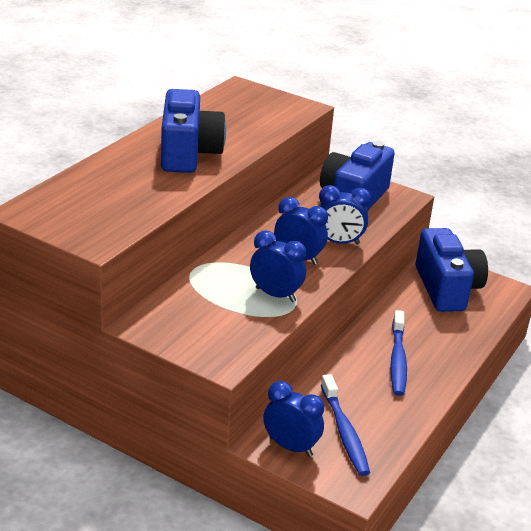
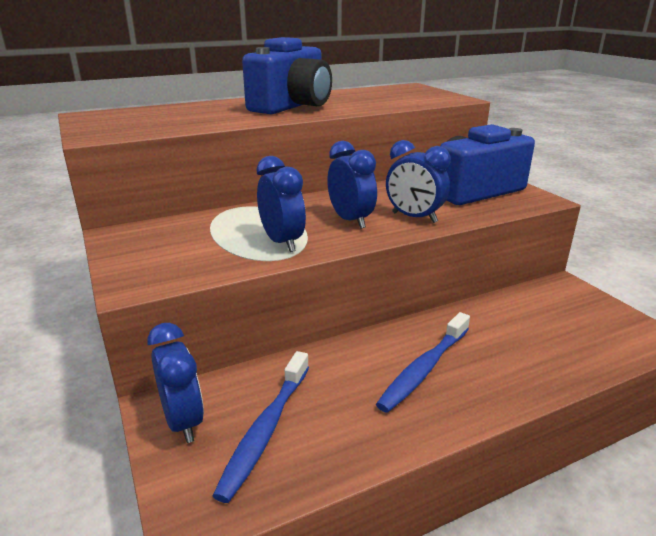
camera: 35 degrees right, 5 degrees down
blue camera [416,228,488,312] -> none

